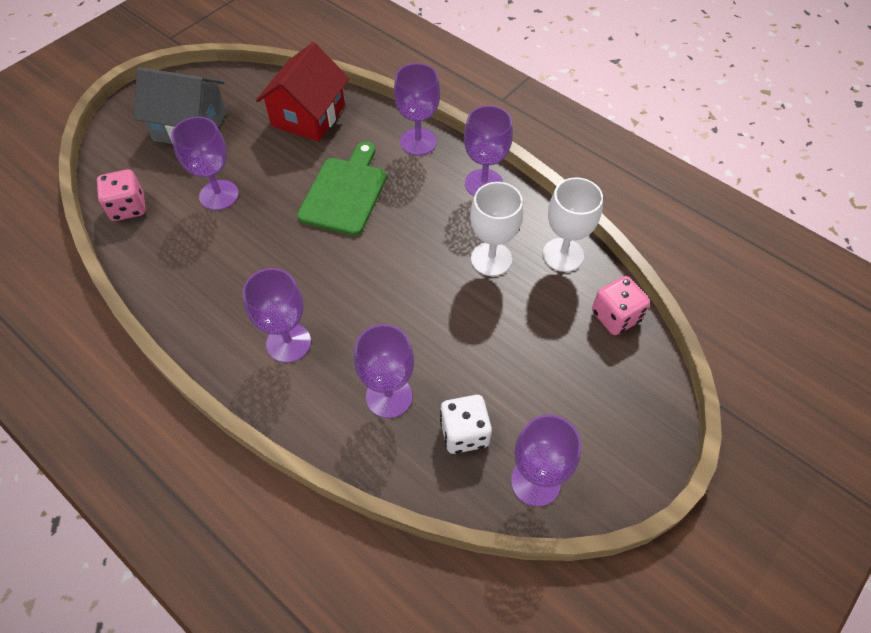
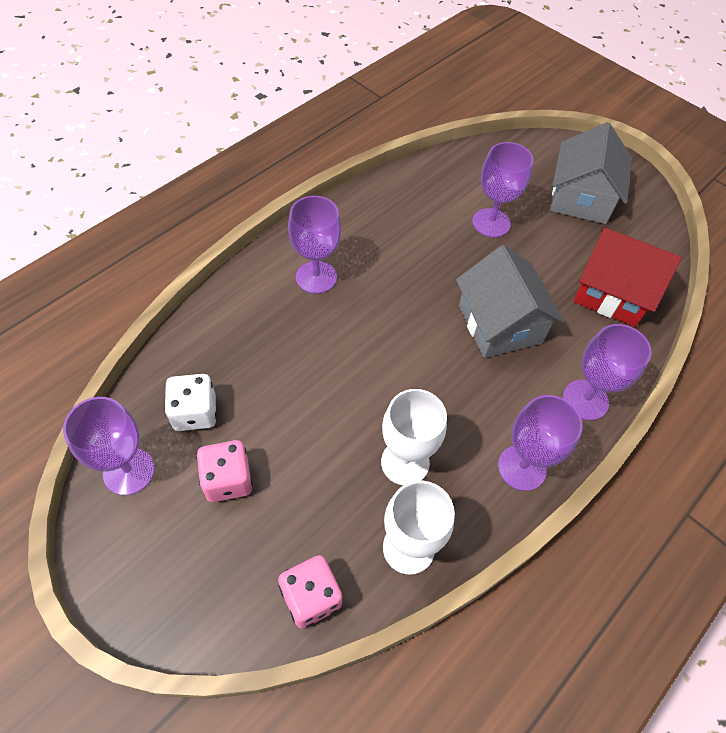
camera: 90 degrees right, 0 degrees up
pink dice [97,169,146,221] -> pink dice moved to [196,440,252,502]
green cutting board [297,142,387,236] -> grey house [456,245,565,358]
purple goblet [354,324,414,418] -> none

